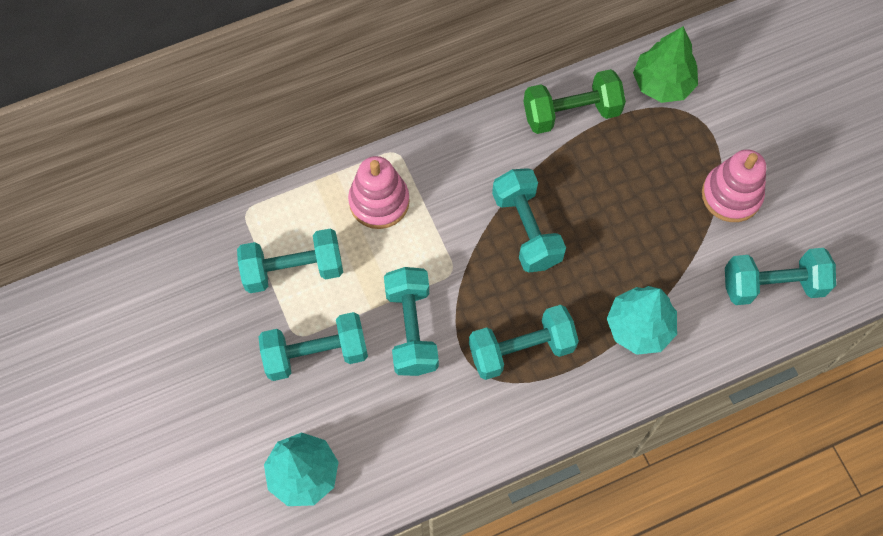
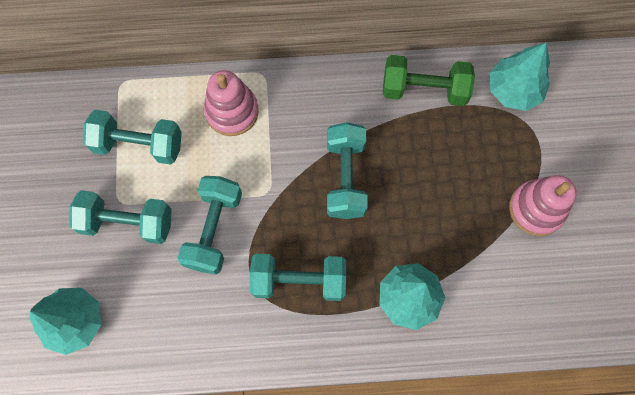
camera: 20 degrees right, 5 degrees up
green tree [633,26,698,103] -> turquoise tree [490,42,550,111]
turquoise dumbbell [725,248,836,305] -> none

